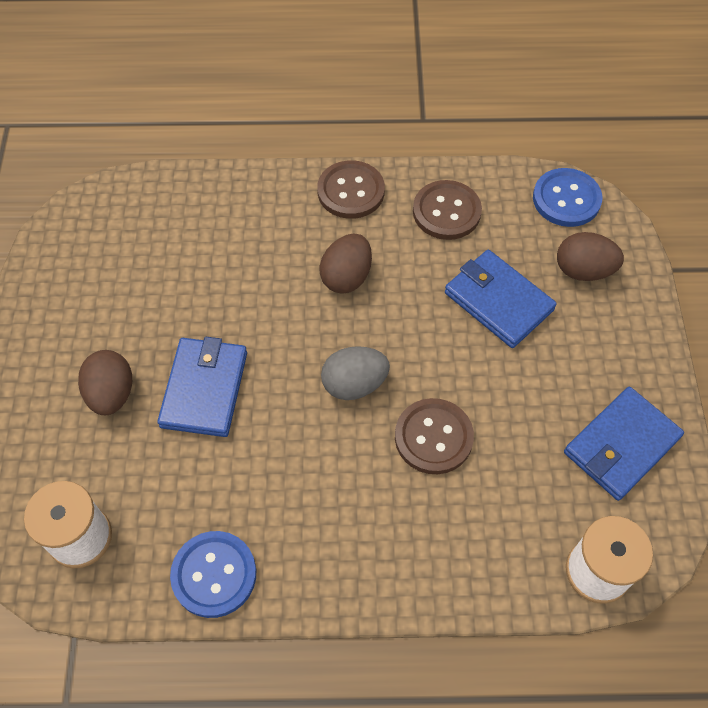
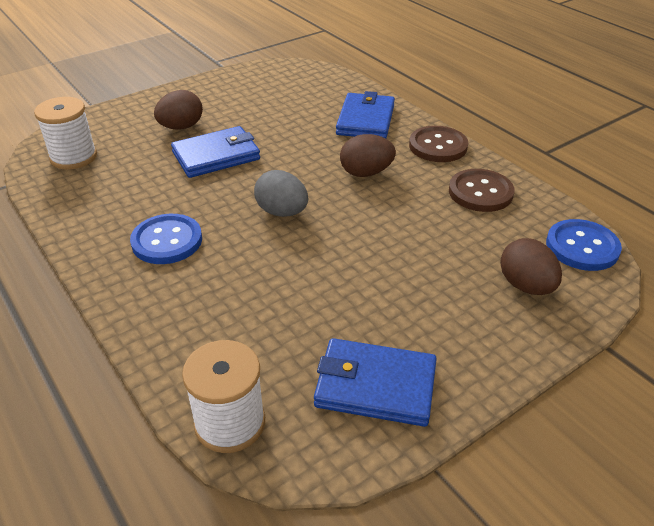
camera: 55 degrees right, 20 degrees down
blue button [170,531,256,618] -> blue button moved to [130,214,202,264]
brown button [395,398,474,474] -> none
blue wallet [445,250,557,348] -> blue wallet moved to [336,91,395,138]

